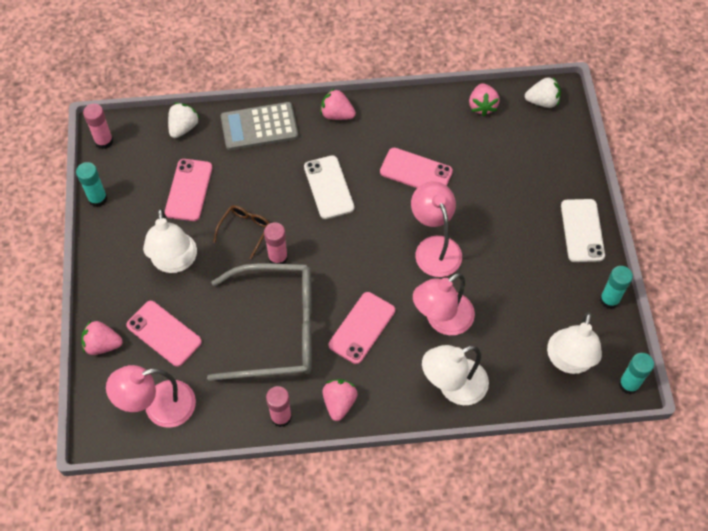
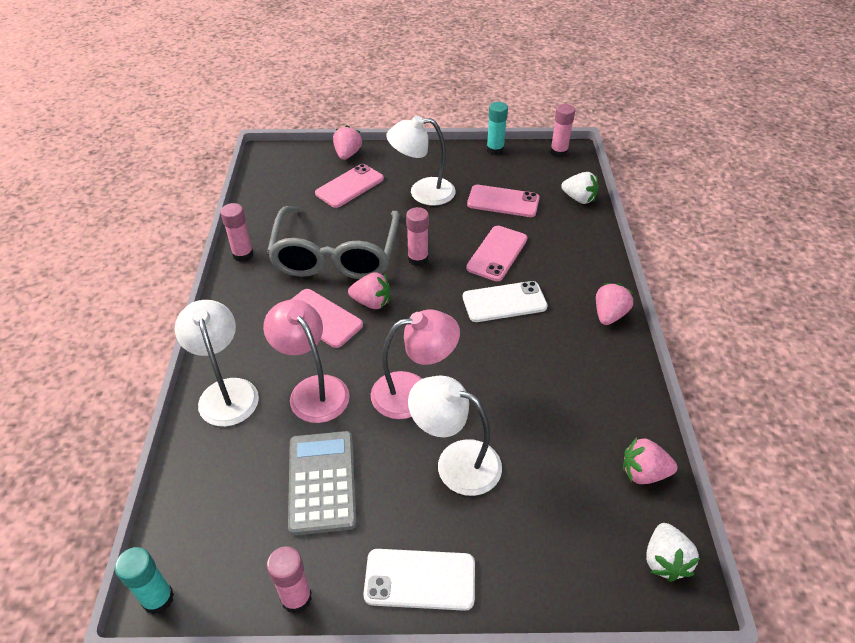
camera: 95 degrees right, 15 degrees down
pink lamp [106,365,196,428] -> none
brown glasses [213,205,270,259] -> none
grey calculator [221,102,298,150] -> grey calculator moved to [288,431,357,536]
pink strawberry [322,379,358,421] -> pink strawberry moved to [348,272,390,309]
pink phone [380,148,453,188] -> pink phone moved to [466,226,528,281]
white lamp [547,312,602,374] -> white lamp moved to [408,375,502,496]
turquoise glue stick [600,266,633,309] -> pink glue stick [267,546,312,614]

